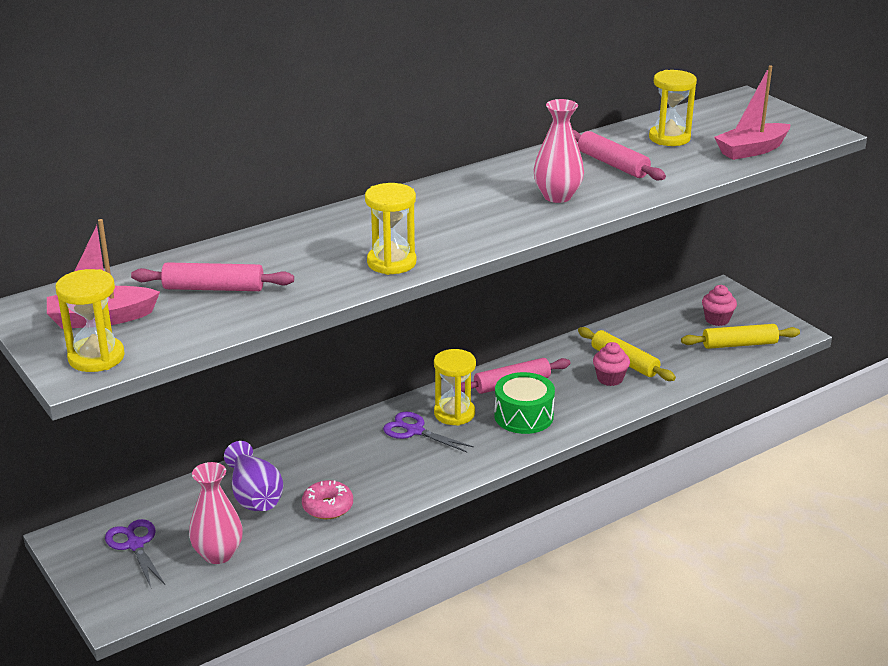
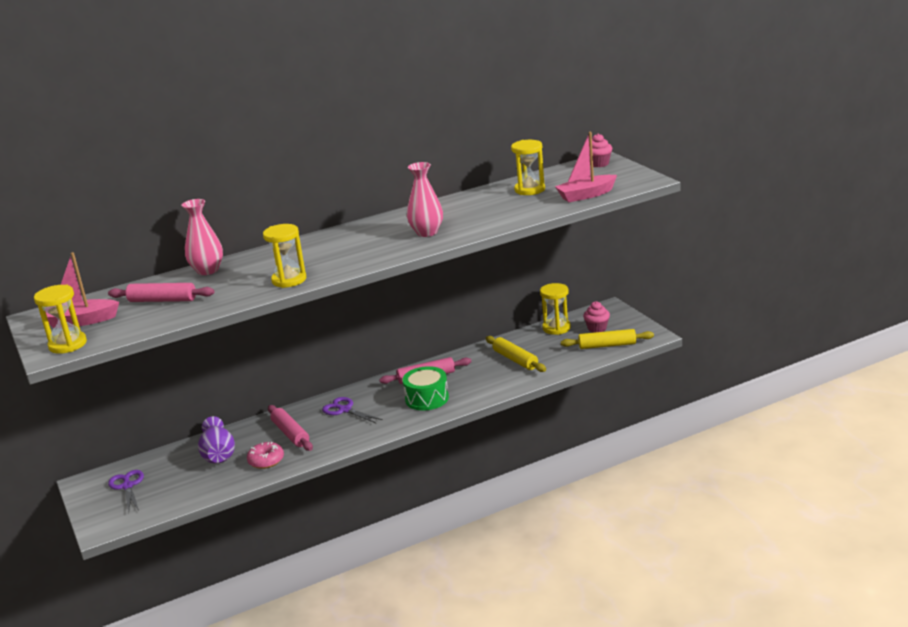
camera: 10 degrees right, 5 degrees down
pink vase [189,462,243,564] -> pink vase moved to [182,199,223,275]
yellow hourglass [434,349,476,426] -> yellow hourglass moved to [540,283,571,335]
pink rolling pin [573,130,666,181] -> pink rolling pin moved to [268,405,313,451]
pink cupcake [593,342,630,386] -> pink cupcake moved to [589,134,612,167]

